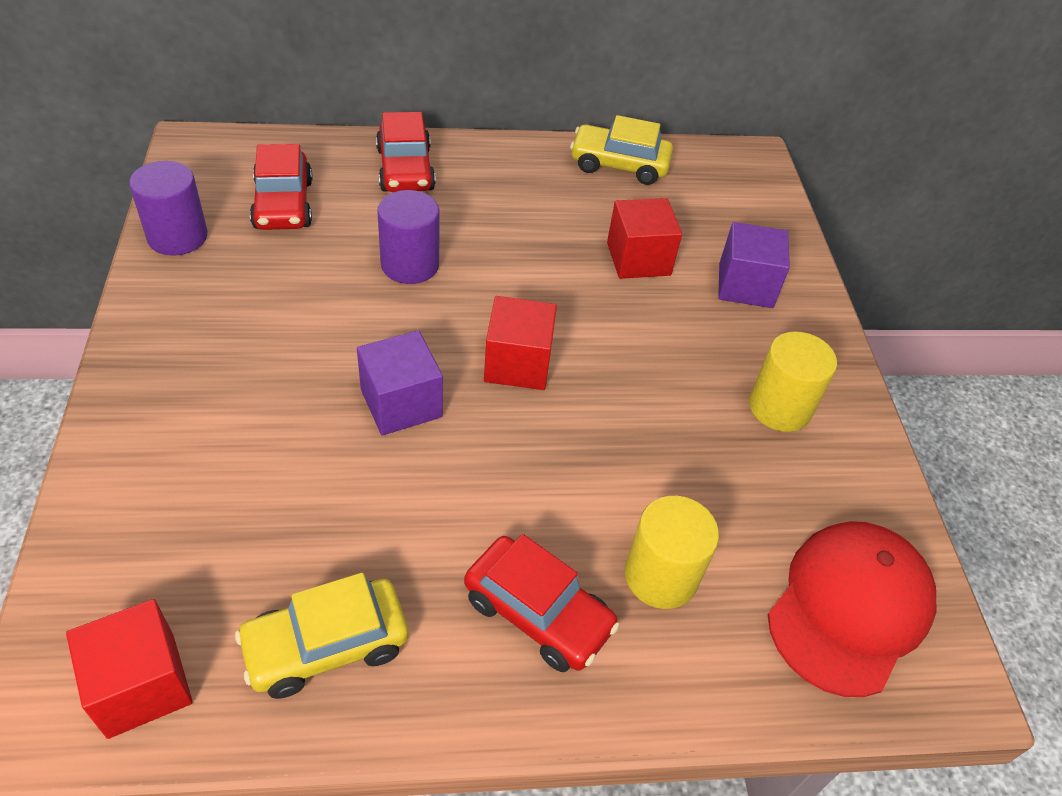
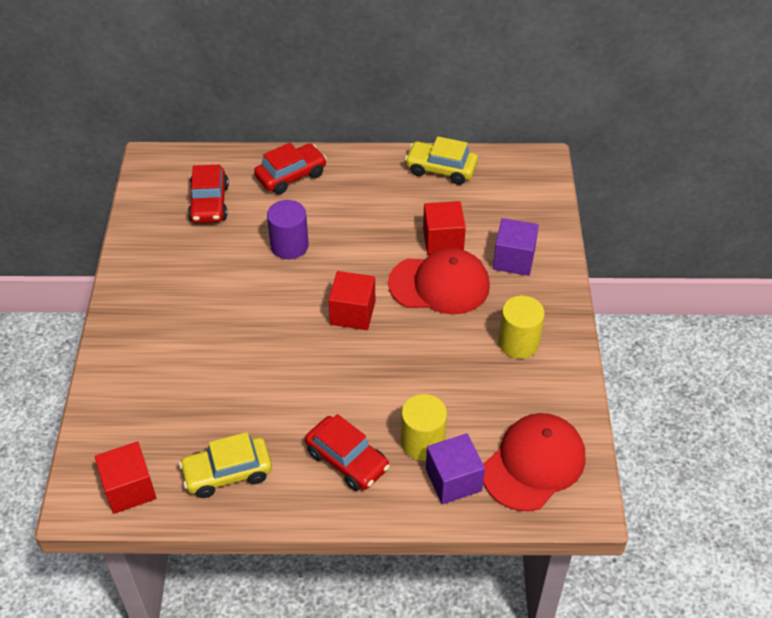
camera: 10 degrees right, 0 degrees up
purple cylinder [129,161,208,256] -> none
purple cube [357,330,443,435] -> purple cube moved to [426,433,485,504]
red car [376,112,436,192] -> red car turned 120 degrees counterclockwise [254,143,327,195]
none -> red cap [388,248,490,314]

